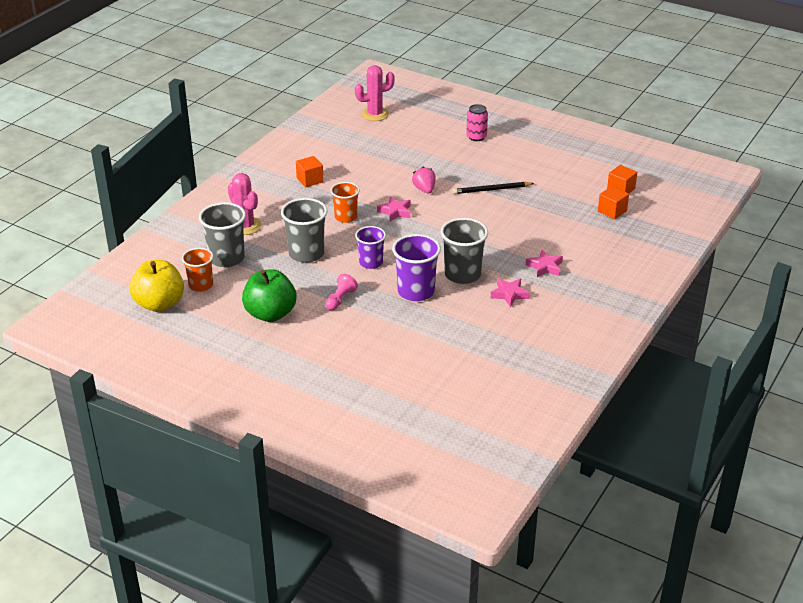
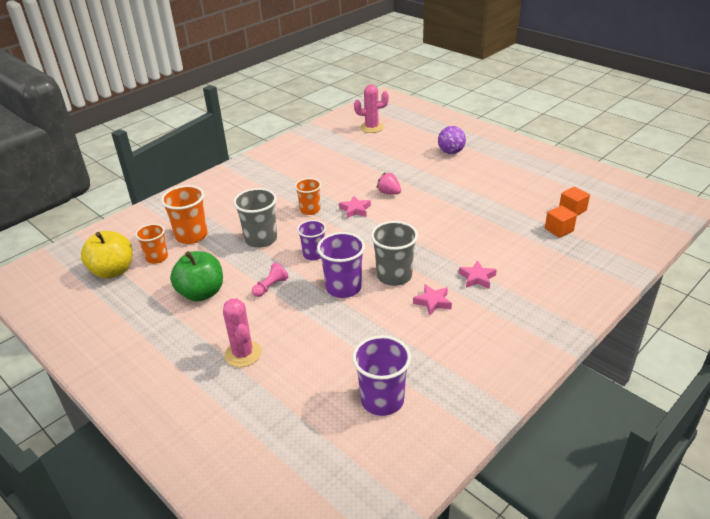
camera: 15 degrees right, 0 degrees up
grey cup [199,202,246,267] -> orange cup [161,185,208,244]
pink cactus [228,173,262,235] -> pink cactus moved to [223,298,262,367]
orange cube [296,156,324,187] -> none
pink strawberry [412,166,436,193] -> pink strawberry turned 45 degrees counterclockwise [377,173,401,194]
black pencil [452,182,534,194] -> none
pink can [466,104,488,141] -> purple ball [438,126,466,154]
none -> purple cup [352,335,411,416]

